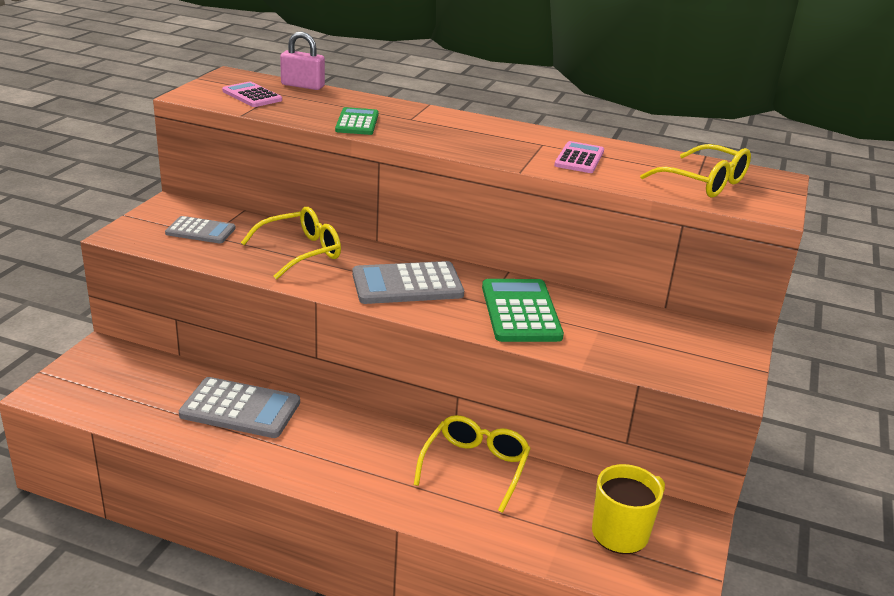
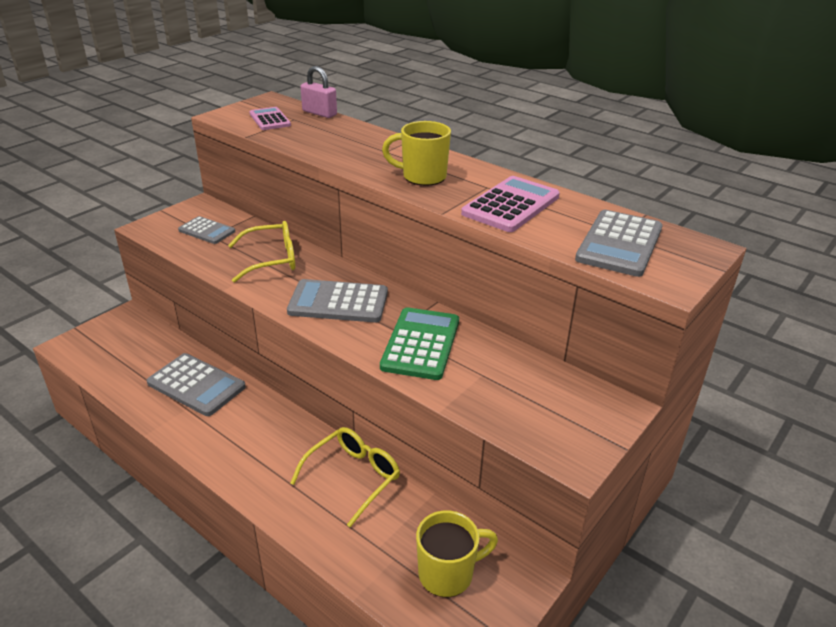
camera: 20 degrees right, 5 degrees up
green calculator [335,107,379,135] -> none
pink calculator [554,141,604,173] -> pink calculator [461,176,560,232], size x1.60
yellow glasses [640,144,751,198] -> grey calculator [575,210,663,277]
none -> yellow mug [382,121,451,186]

